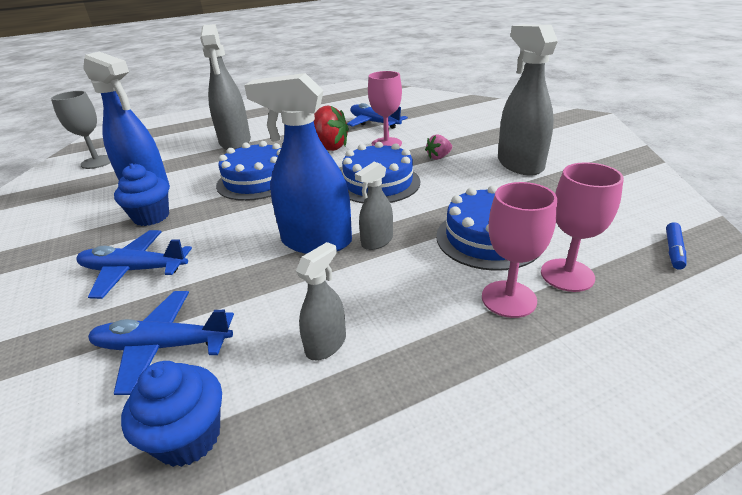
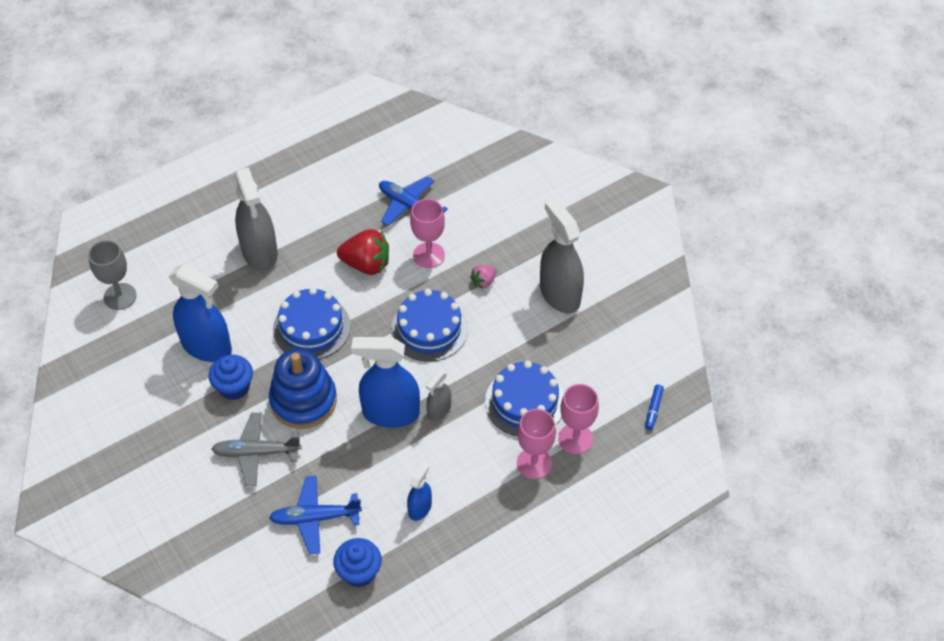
camera: 10 degrees left, 20 degrees up
blue plane [76,230,192,299] -> grey plane [212,413,302,486]
grey spray bottle [296,242,346,360] -> blue spray bottle [407,462,432,521]
none -> blue stacking toy [269,349,337,429]

